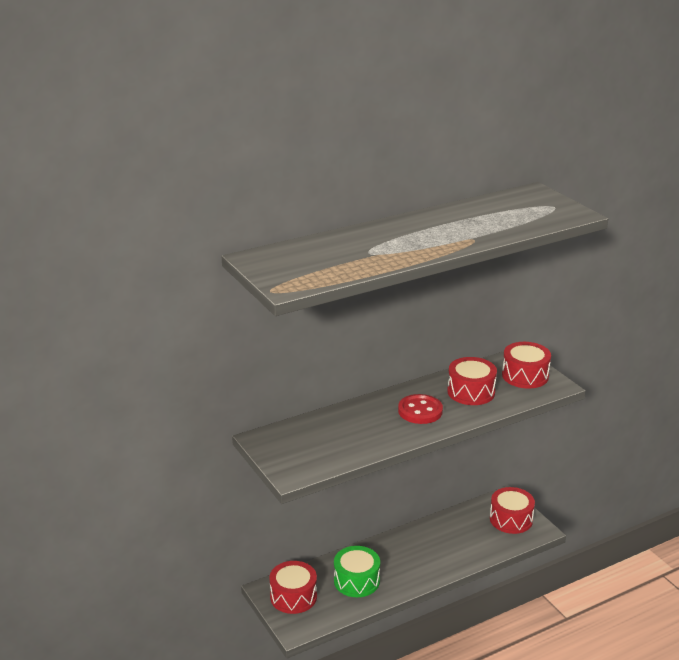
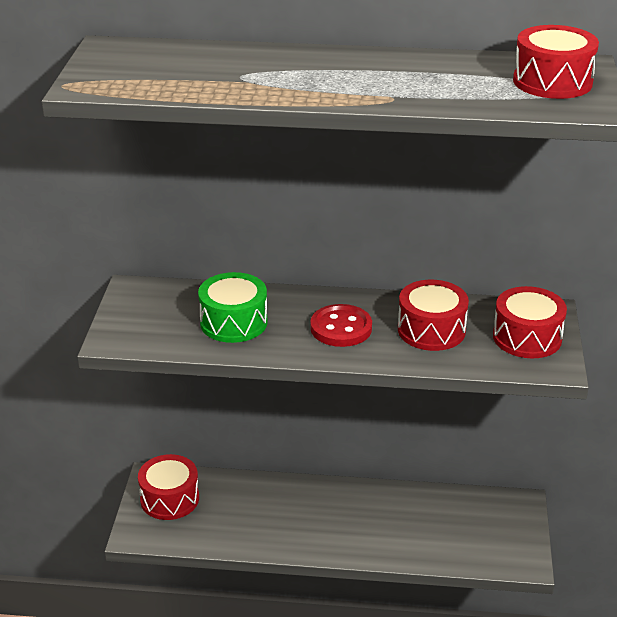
camera: 35 degrees right, 5 degrees up
green drum [334,546,380,597] -> green drum moved to [198,272,268,343]
red drum [490,487,535,534] -> red drum moved to [513,25,599,99]

